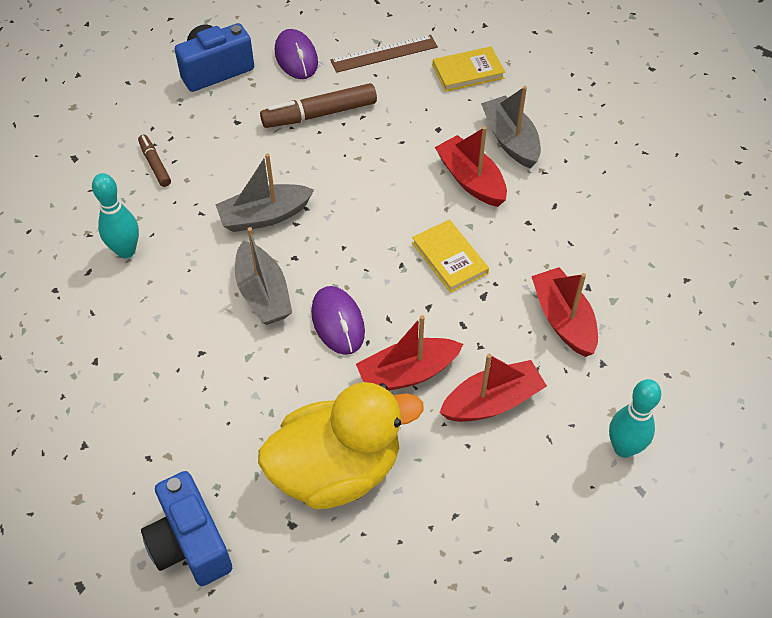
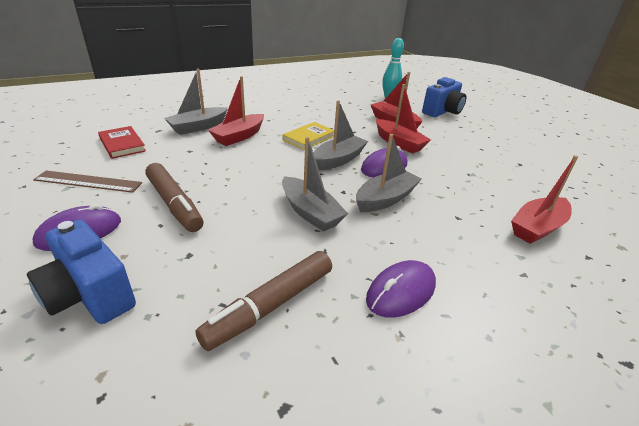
camera: 110 degrees left, 20 degrees down
turquoise bowling pin [92,173,139,258] -> purple mouse [366,260,436,318]
brown marker [138,135,171,187] -> brown marker [195,251,332,351], size x1.79
blue camera [141,471,232,586] -> blue camera moved to [422,77,466,117]
yellow duck [258,382,423,509] -> none
brown ruler [330,35,438,73] -> brown ruler turned 45 degrees counterclockwise [33,171,142,193]
yellow book [433,46,505,92] -> red book [98,126,146,159]
red boat [531,267,598,357] -> red boat moved to [511,155,578,244]
none -> grey boat [313,100,368,170]

